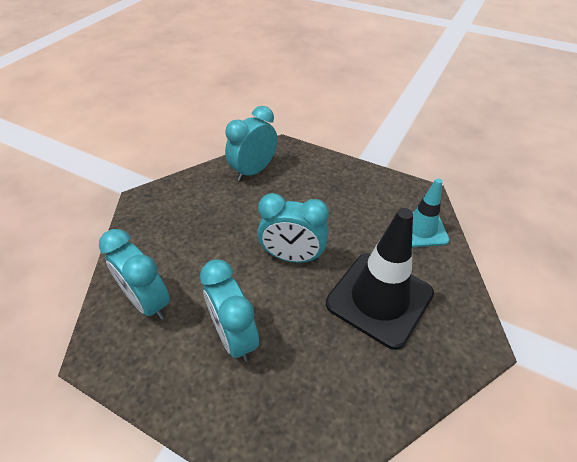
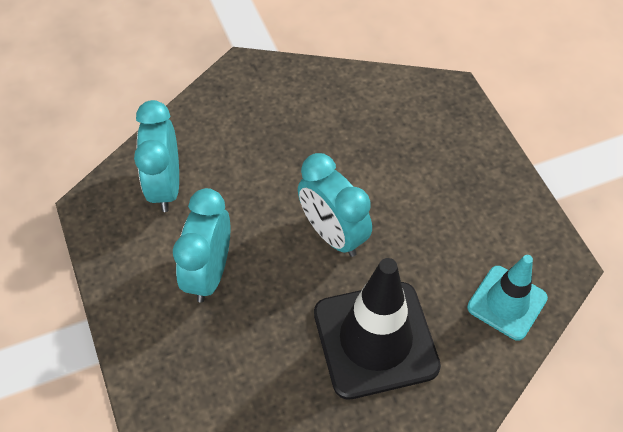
camera: 40 degrees right, 10 degrees up
turquoise clock [225,106,278,181] -> none

